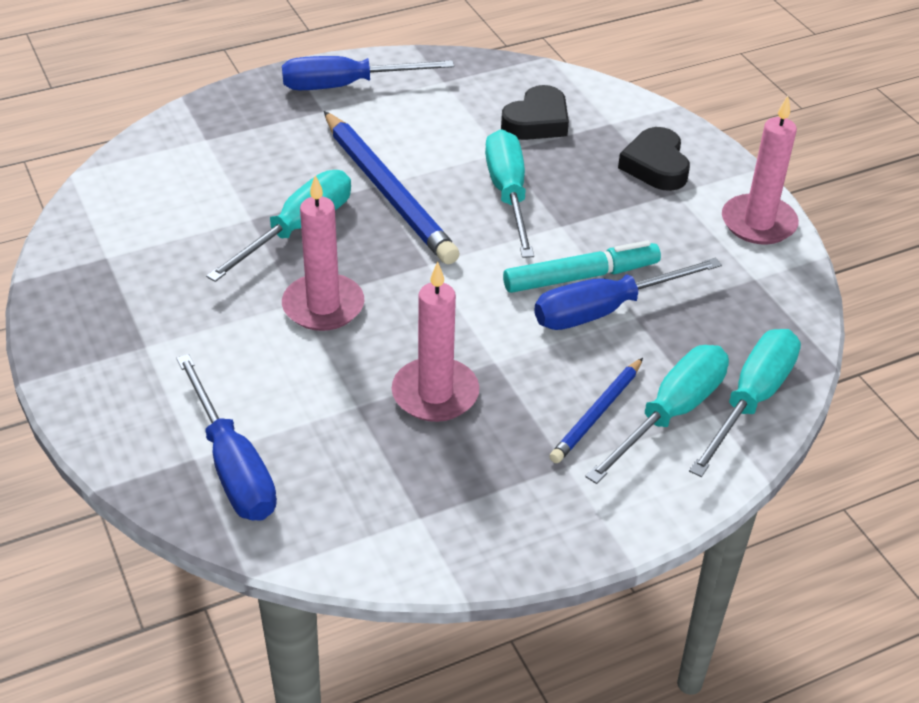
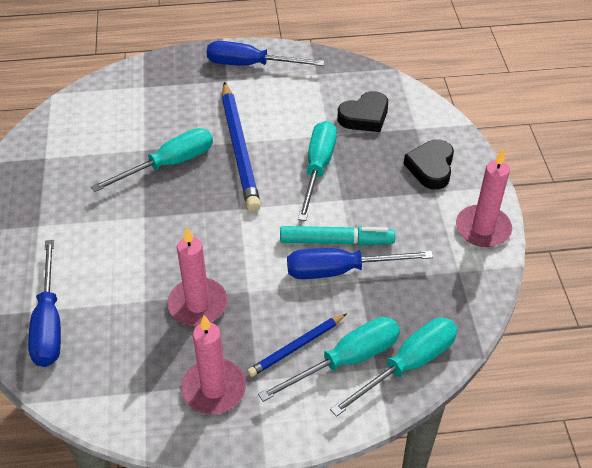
camera: 20 degrees right, 5 degrees up
pink candle [282,175,364,331] -> pink candle moved to [181,315,246,414]

